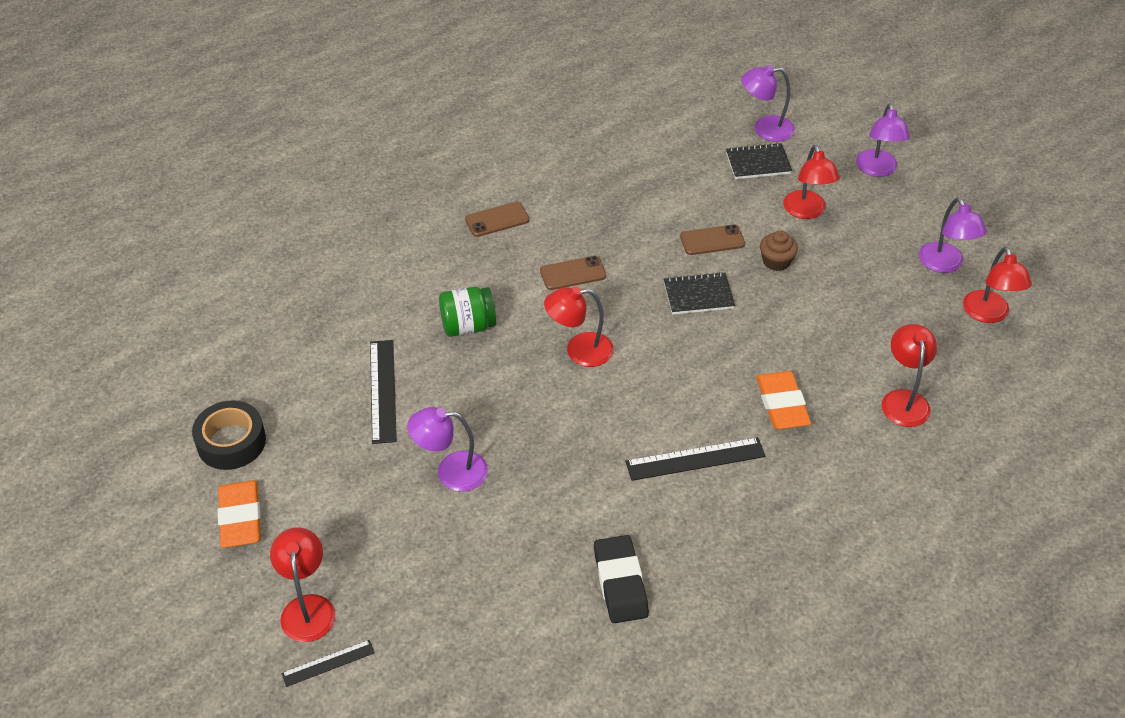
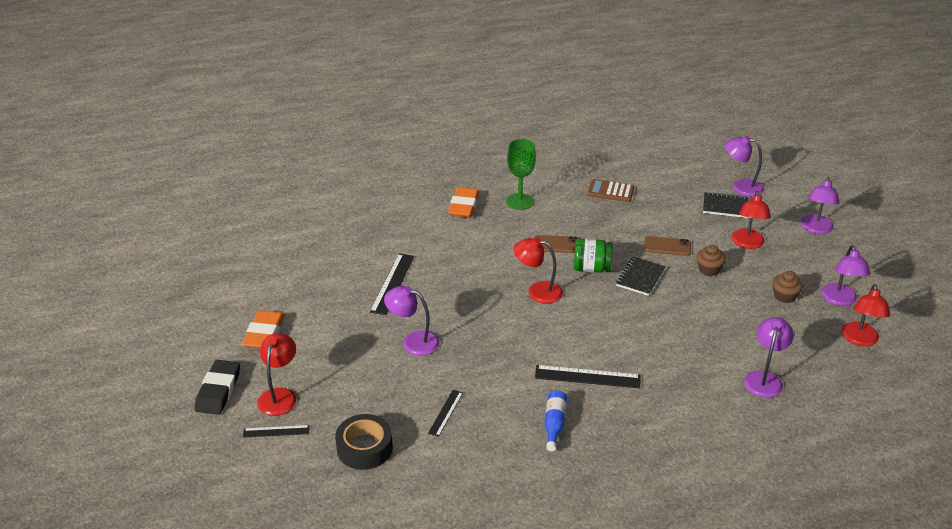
camera: 20 degrees right, 10 degrees down
black tape [192,401,266,470] -> black tape moved to [335,414,393,470]
green jar [439,287,496,337] -> green jar moved to [574,238,613,273]
brown phone [465,202,529,237] -> green goblet [506,139,536,210]
black eraser [594,535,649,623] -> black eraser moved to [195,360,240,415]
black notebook [664,272,735,315] -> black notebook turned 75 degrees counterclockwise [616,257,666,296]
orange eraser [756,371,811,429] -> orange eraser moved to [448,187,479,218]
red lamp [882,324,937,427] -> purple lamp [744,317,794,398]
none -> black ruler [428,390,463,437]
none -> blue bottle [544,390,567,451]
none -> brown calculator [587,179,634,202]
none -> brown cupcake [772,271,803,303]

